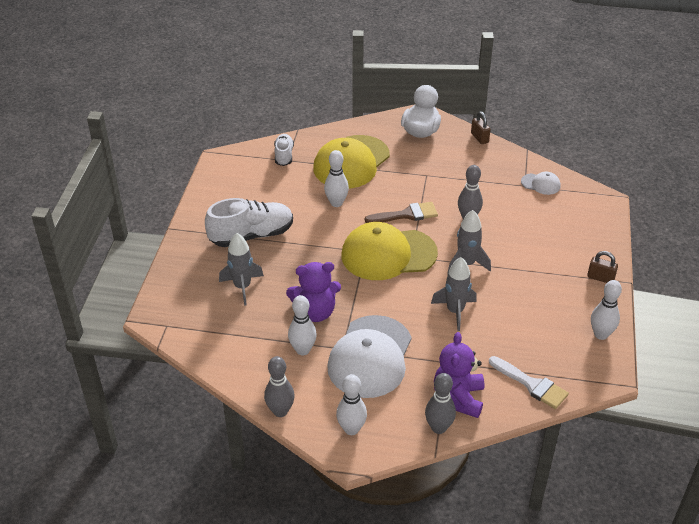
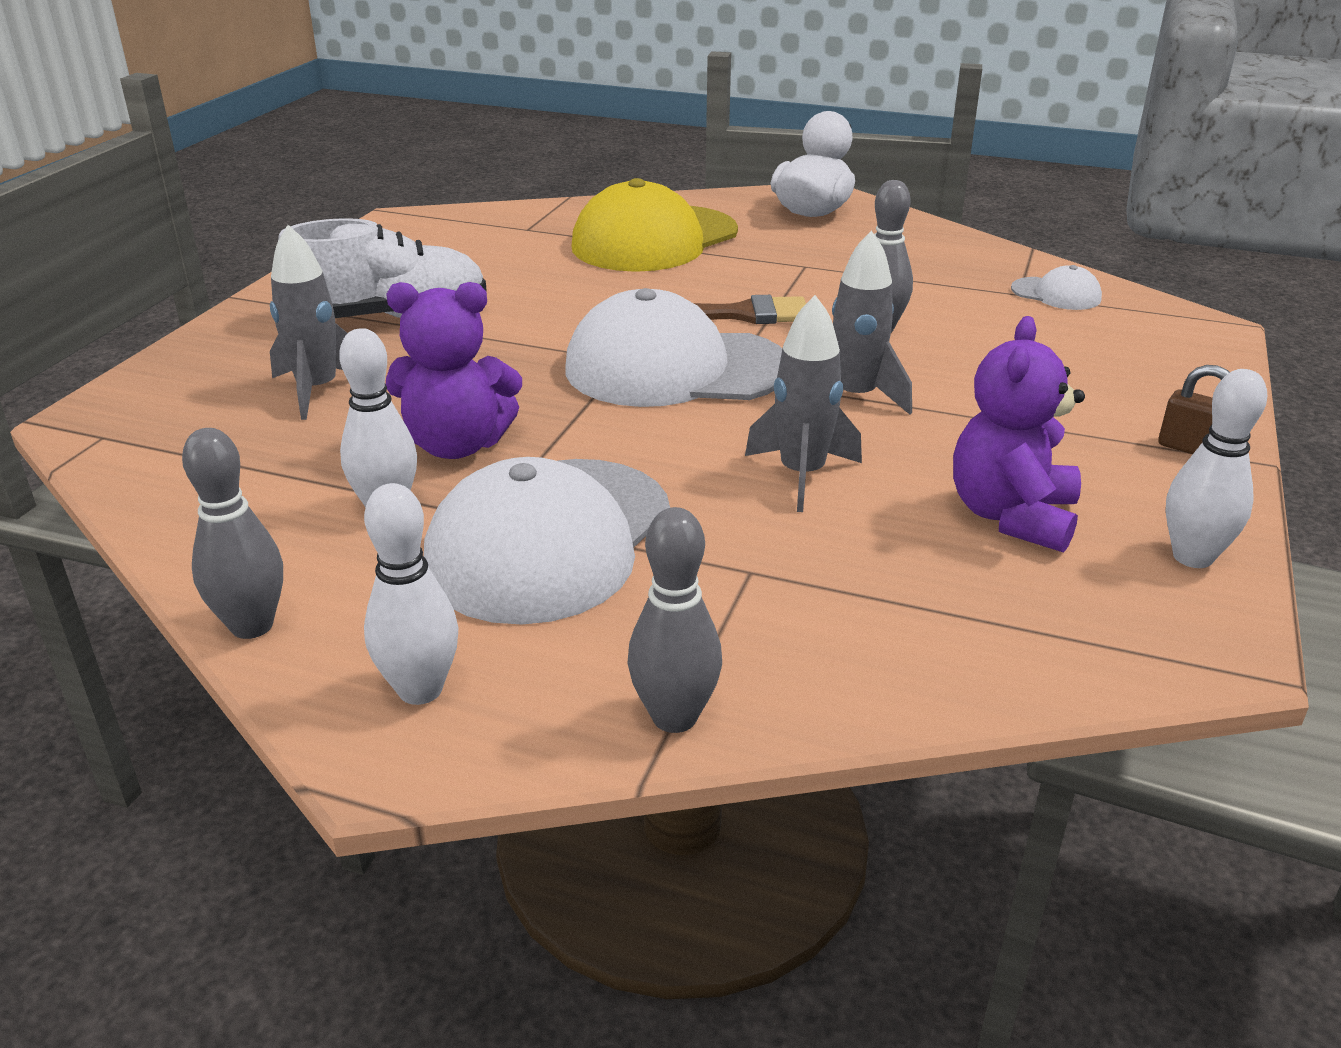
camera: 10 degrees right, 10 degrees down
white shoe [274,134,294,166] -> none
white bowling pin [324,150,349,207] -> none
yellow cap [341,222,438,280] -> white cap [565,288,782,407]
purple teddy bear [434,332,484,418] -> purple teddy bear moved to [953,316,1085,553]
brown padlock [471,111,491,144] -> none
white brush [489,356,569,409] -> none

